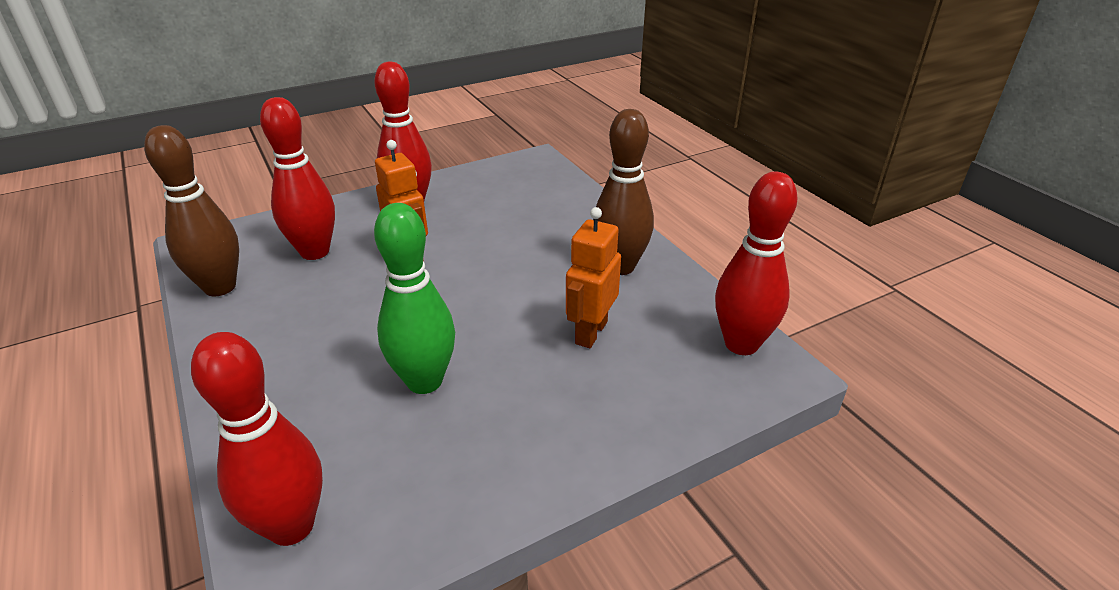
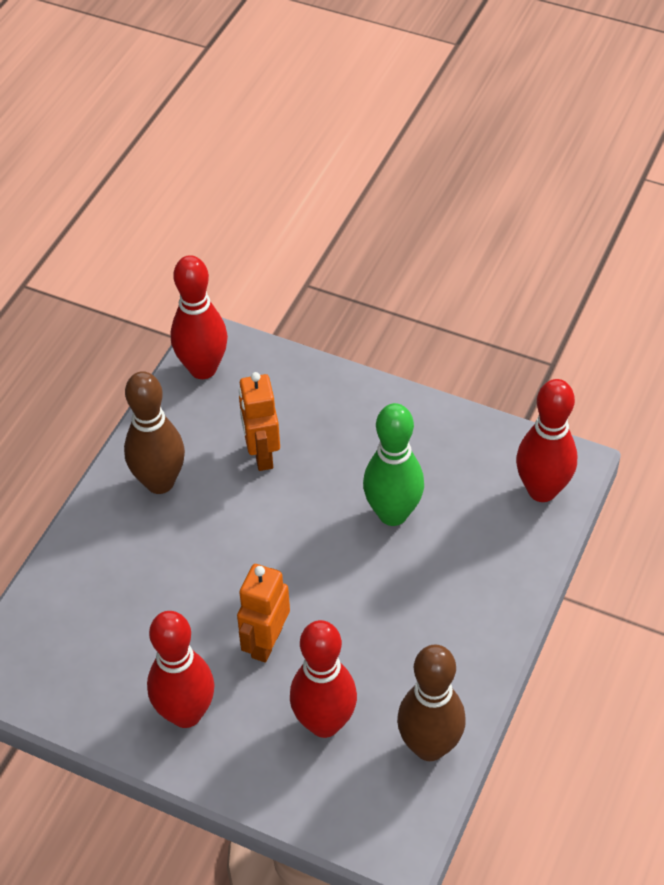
camera: 125 degrees left, 15 degrees up
orange robot [566,207,621,348] -> orange robot turned 90 degrees clockwise [239,372,280,471]

